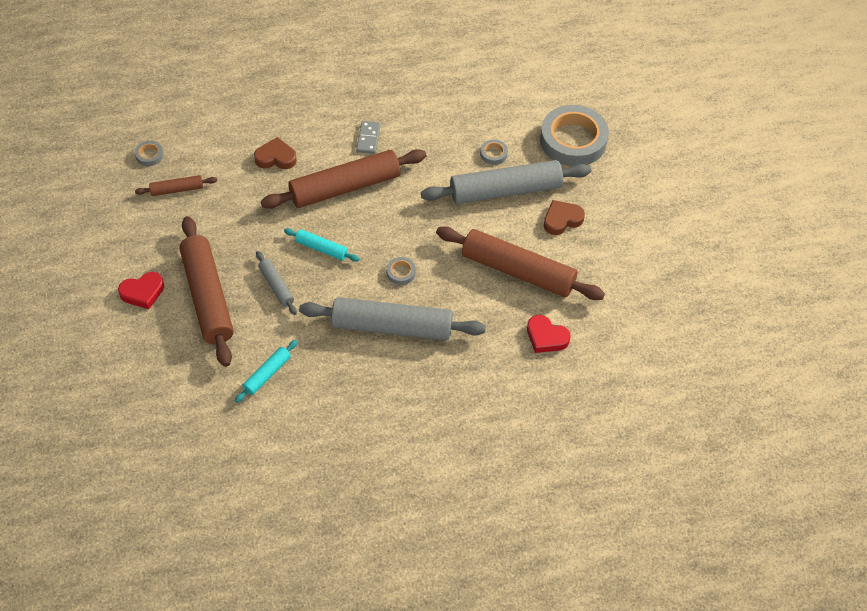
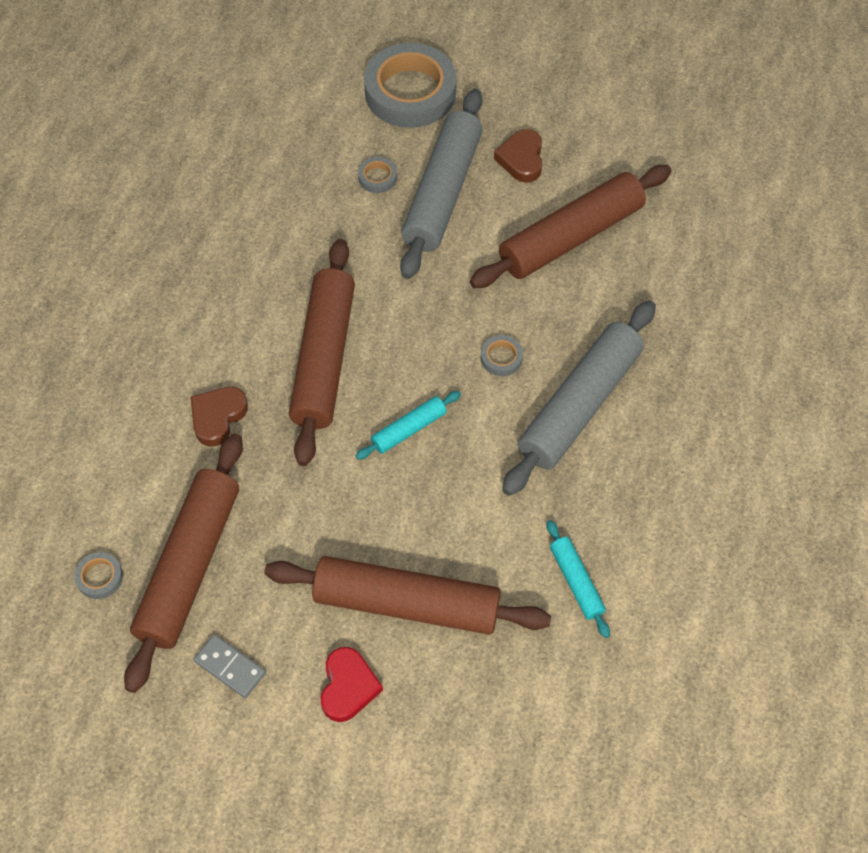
camera: 60 degrees left, 5 degrees up
brown rolling pin [135,175,217,196] -> brown rolling pin [124,433,243,693], size x2.13
grey rolling pin [256,251,297,315] -> none
grey domino [356,121,381,154] -> grey domino moved to [193,634,266,698]
red heart [527,315,570,353] -> none

